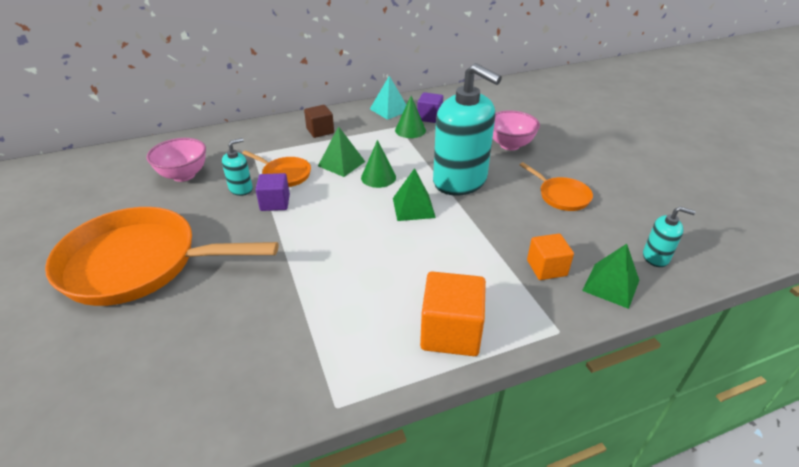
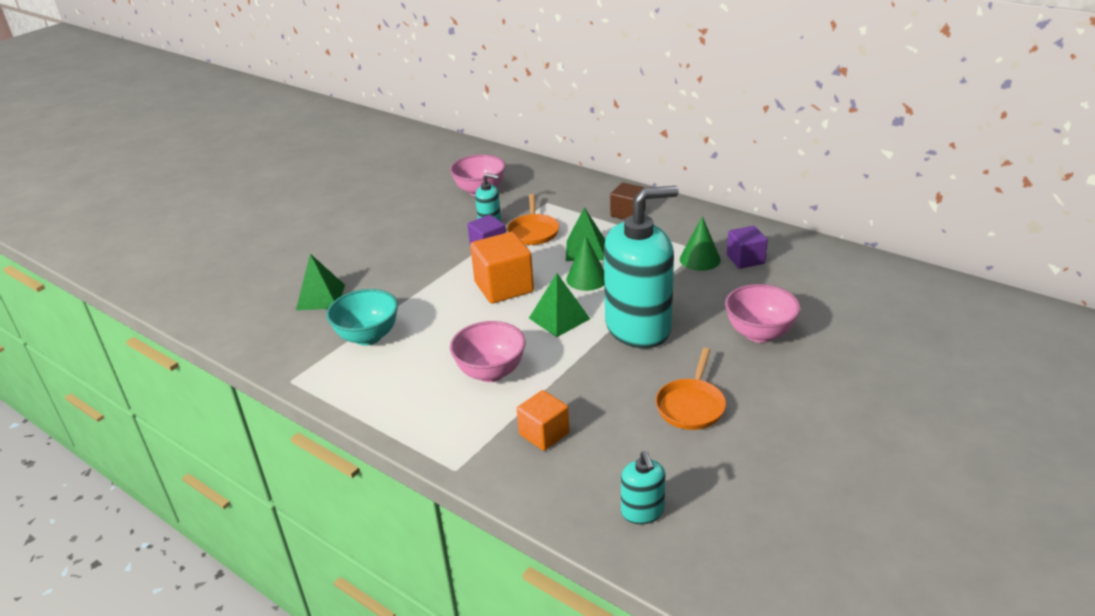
camera: 60 degrees right, 5 degrees down
orange pan [45,207,279,306] -> none
turquoise pyramid [370,76,406,120] -> none
orange cube [420,271,486,356] -> orange cube moved to [470,232,534,304]
turquoise soap dispenser [433,63,502,196] -> turquoise soap dispenser turned 120 degrees counterclockwise [604,186,679,348]
green pyramid [582,244,639,309] -> green pyramid moved to [296,254,345,310]
none -> turquoise bowl [326,289,398,346]
none -> pink bowl [450,321,526,382]

